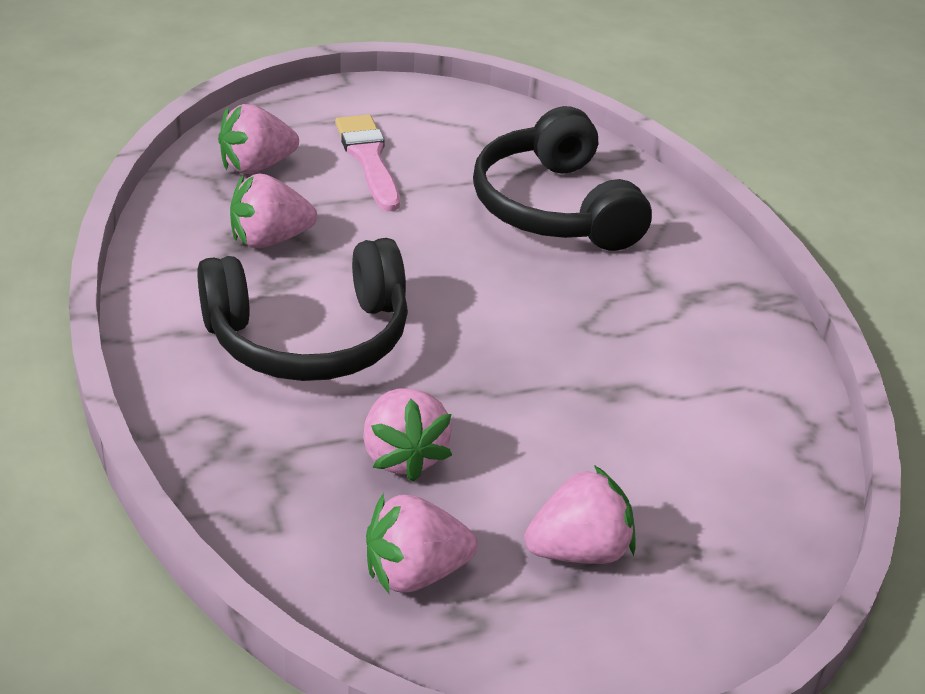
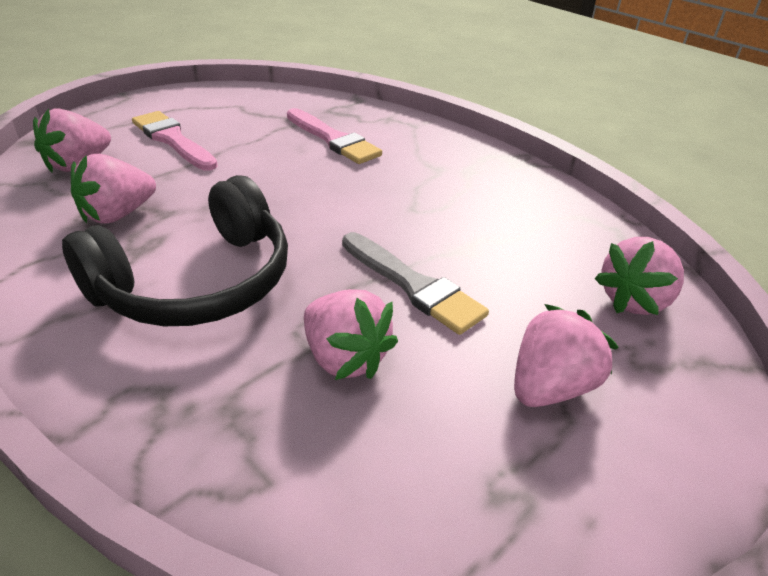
camera: 25 degrees left, 0 degrees up
pink strawberry [366,493,478,593] -> pink strawberry moved to [595,237,684,315]
black headphones [473,106,652,251] -> pink brush [287,108,382,164]
none -> grey brush [342,232,489,335]

